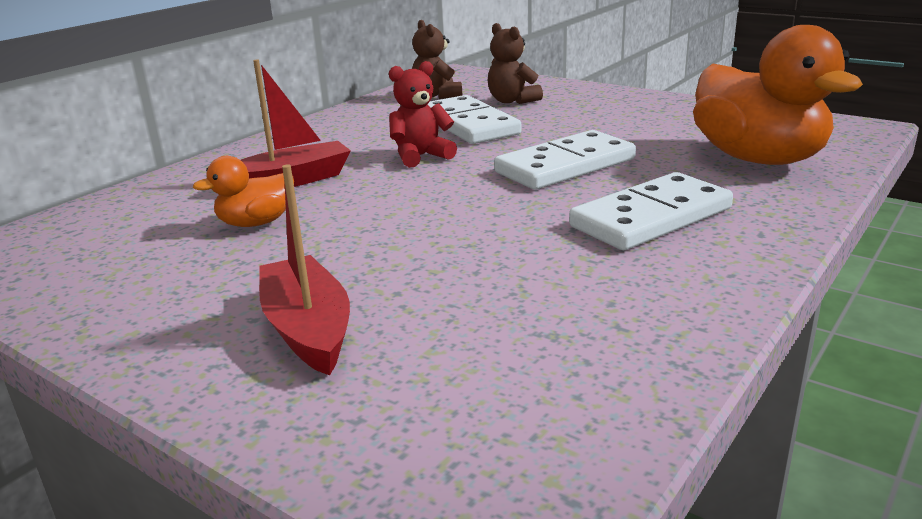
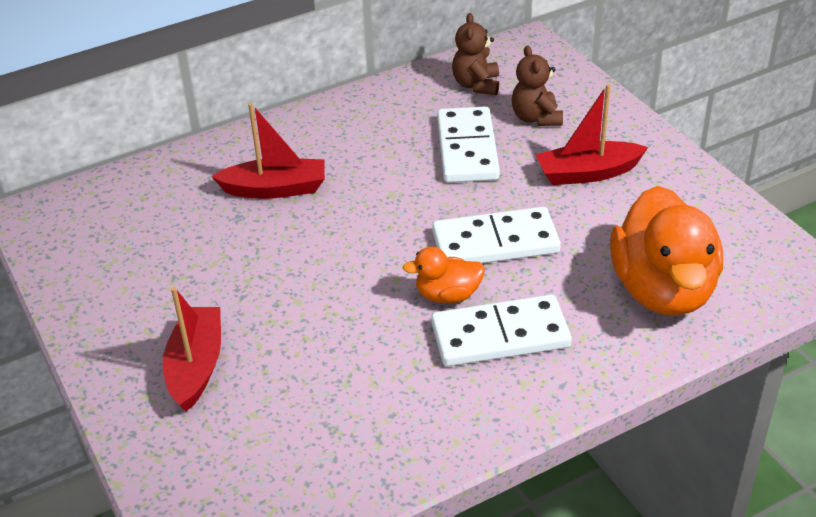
camera: 25 degrees right, 15 degrees up
orange duck [193,156,294,227] -> orange duck moved to [403,247,485,303]
red teddy bear [389,61,457,168] -> none
none -> red boat [536,84,648,185]

